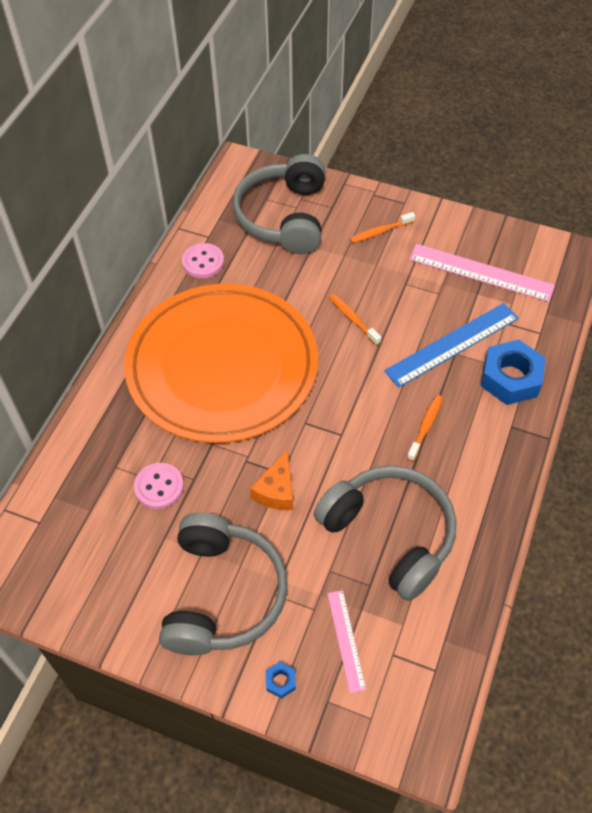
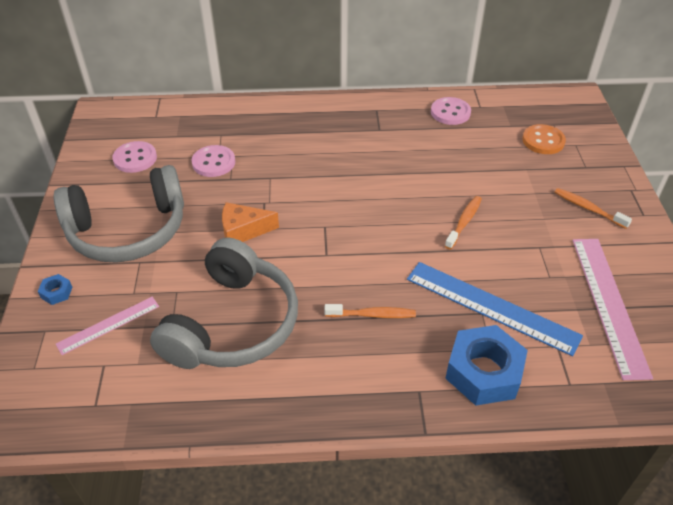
camera: 65 degrees right, 10 degrees down
orange plate [124,284,318,443] -> none
grey headphones [233,154,325,254] -> orange button [522,124,566,154]
none -> pink button [112,141,157,173]

